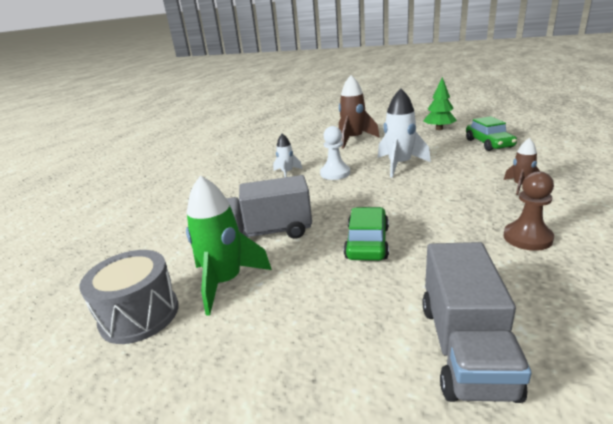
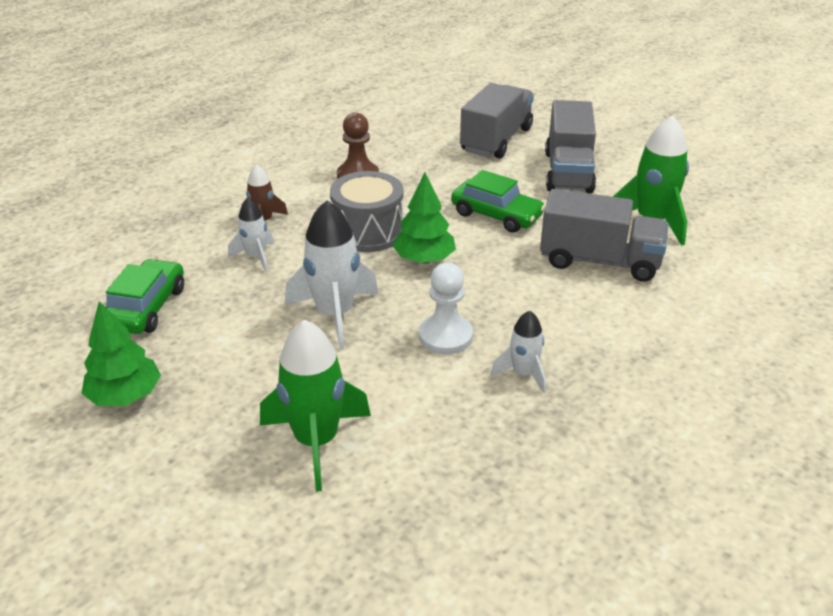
camera: 160 degrees left, 10 degrees up
grey drum [79,250,179,344] -> grey drum moved to [330,171,404,252]
brown rocket [339,75,380,149] -> green rocket [260,320,371,492]
green car [344,207,389,261] -> green car turned 90 degrees counterclockwise [451,170,545,233]
none -> white rocket [228,198,274,272]
none -> green tree [392,173,456,263]
none -> grey truck [545,100,596,194]

